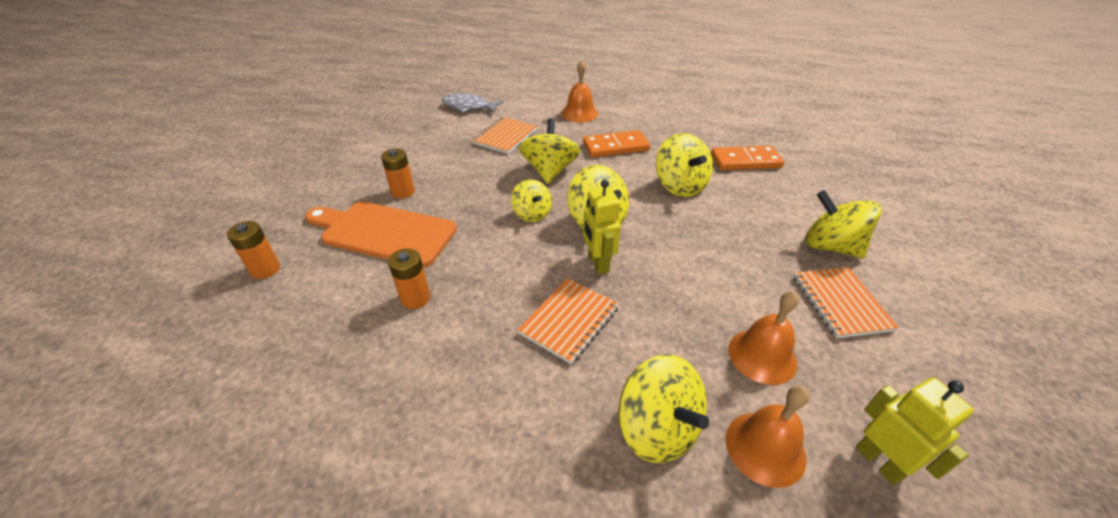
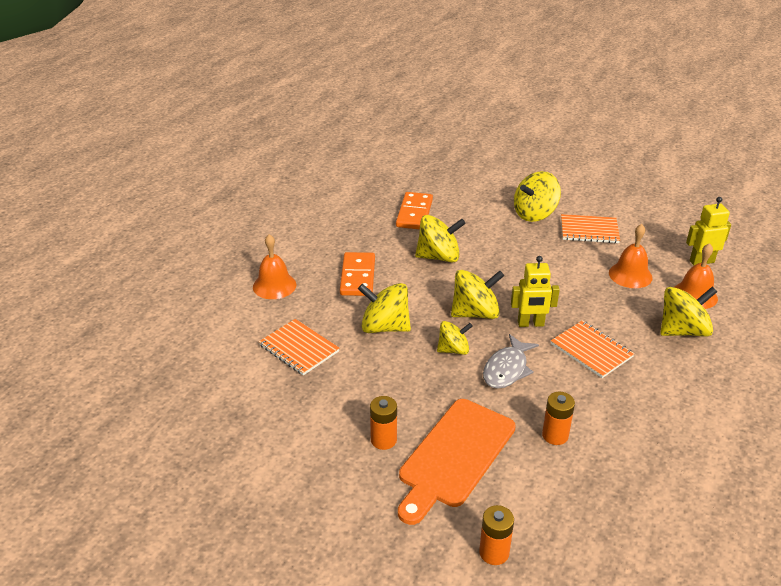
camera: 75 degrees left, 5 degrees down
grey fish [442,93,503,113] -> grey fish moved to [483,334,539,389]

